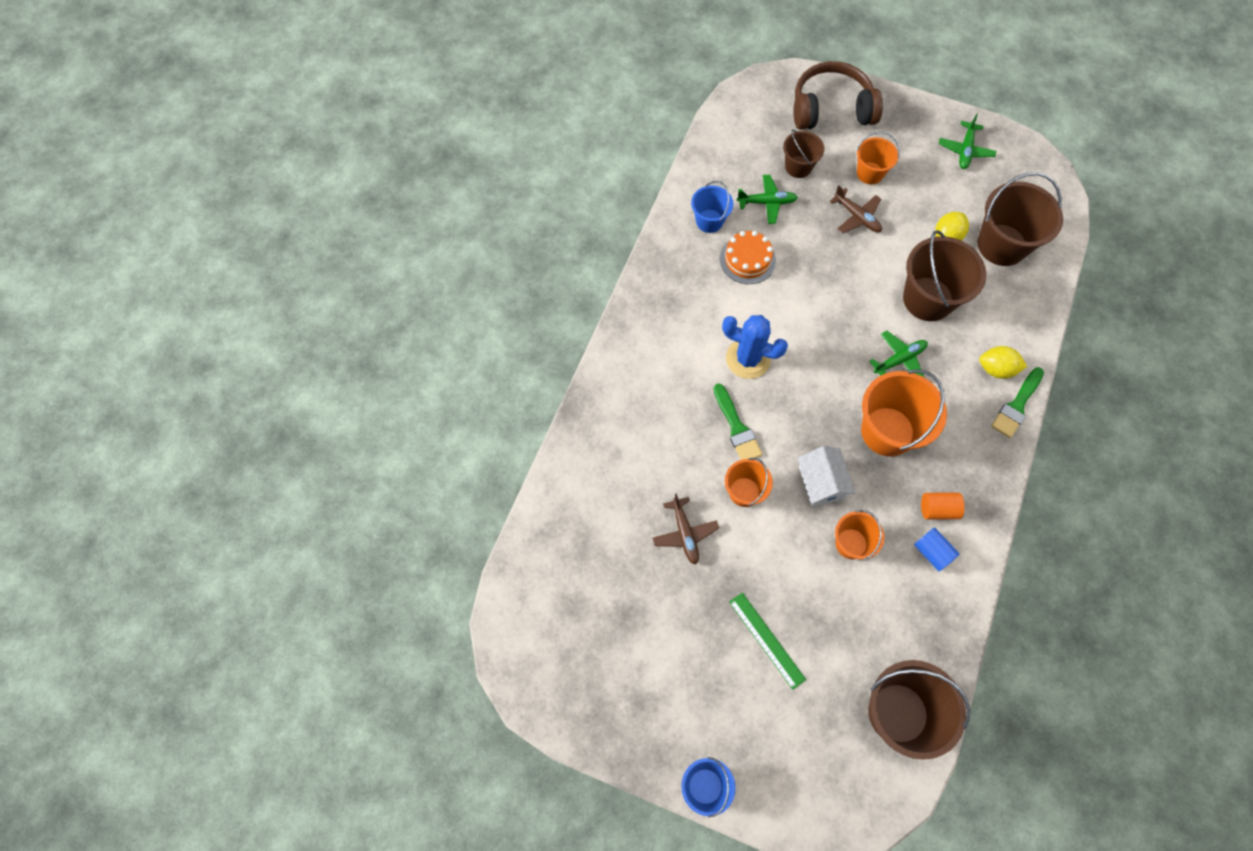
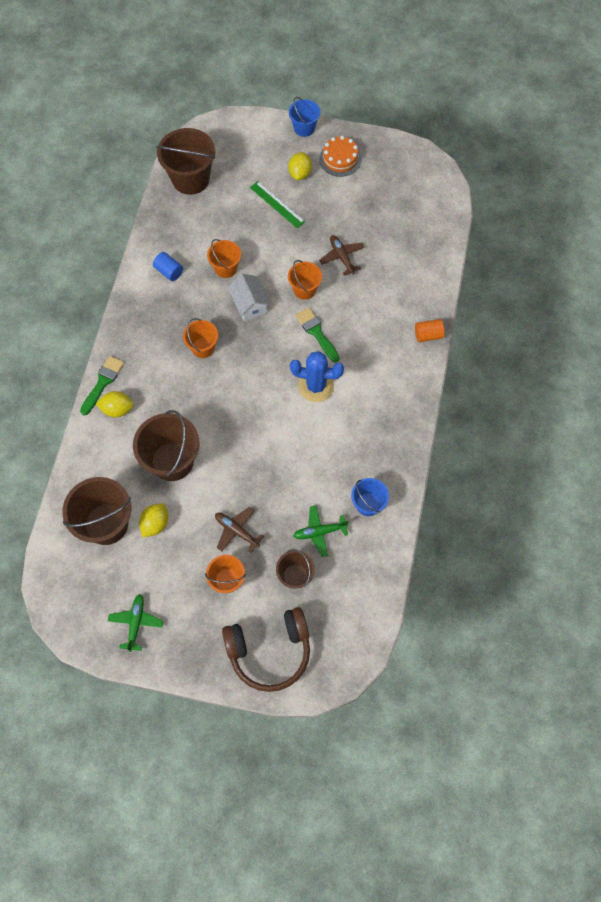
camera: 170 degrees right, 0 degrees up
orange cake [720,231,776,284] -> orange cake moved to [319,136,362,177]
orange bucket [861,369,947,457] -> orange bucket [183,318,218,358], size x0.57
green plane [870,331,928,377] -> none
orange cylinder [921,492,965,520] -> orange cylinder moved to [415,319,445,342]
none -> yellow lemon [288,152,312,180]

